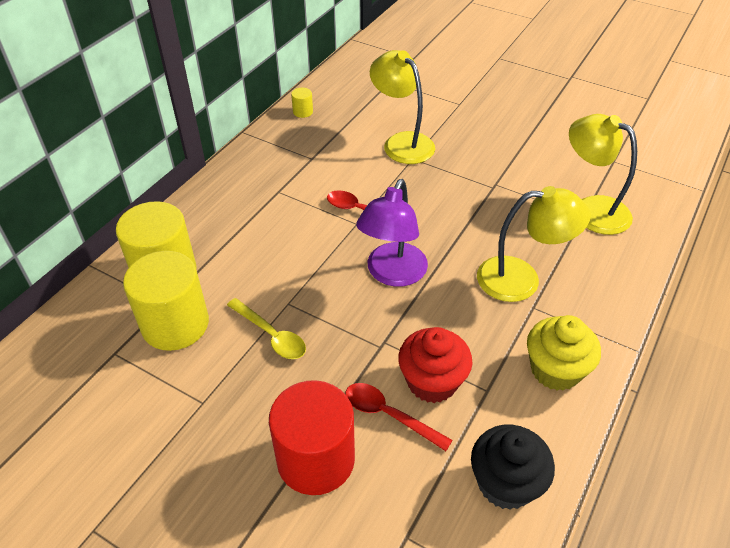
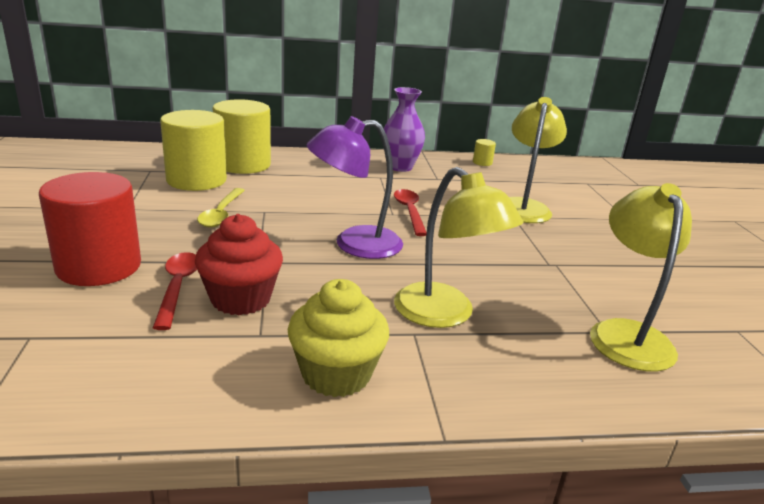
camera: 50 degrees right, 20 degrees down
black cupcake [471,425,555,510] -> none
none -> purple vase [384,87,425,172]

